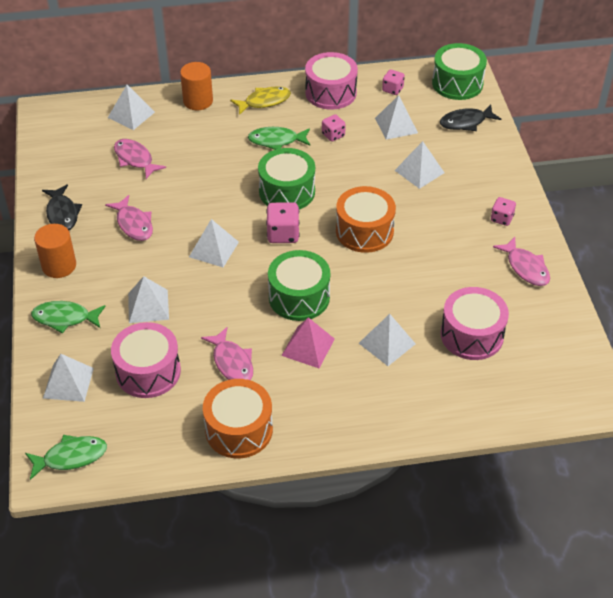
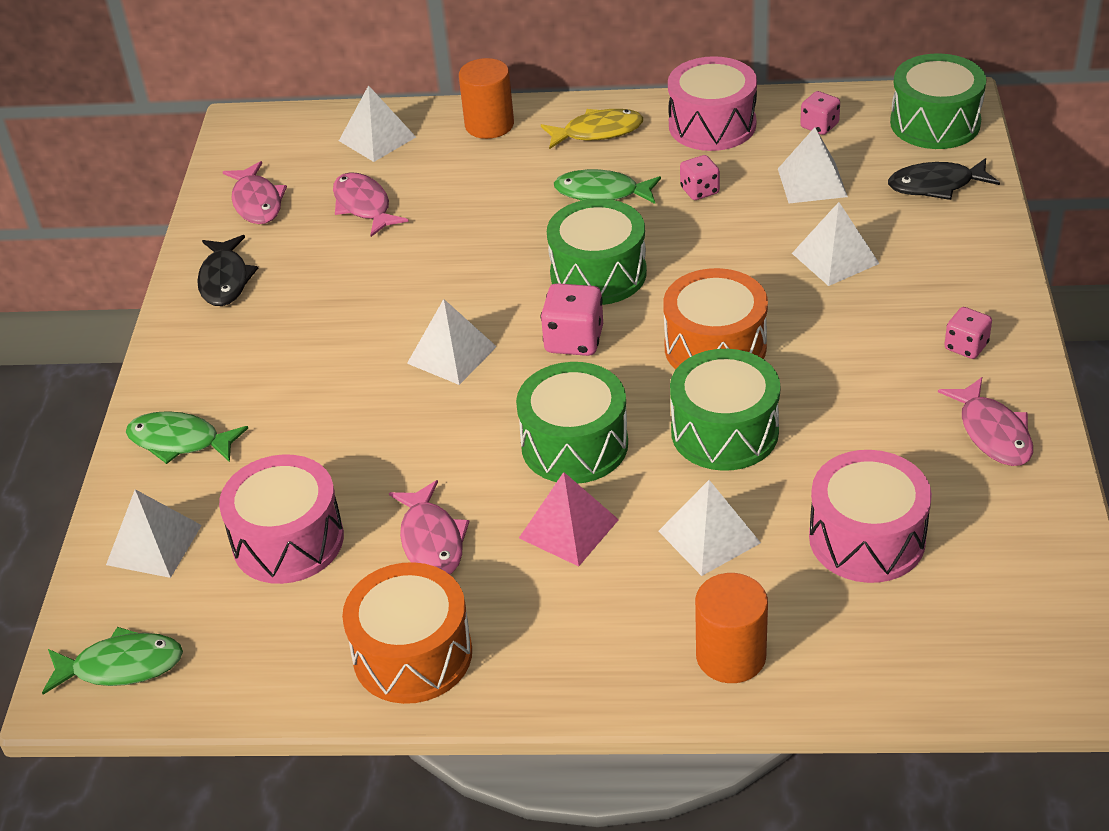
camera: 15 degrees right, 5 degrees down
orange cylinder [34,224,76,278] -> orange cylinder moved to [695,573,768,683]
pink fish [105,195,153,241] -> pink fish moved to [223,161,287,224]
white pyramid [128,276,169,323] -> none
none -> green drum [670,349,781,471]

